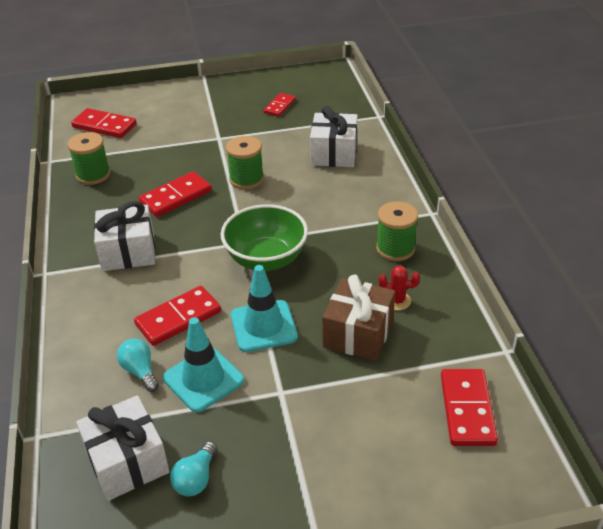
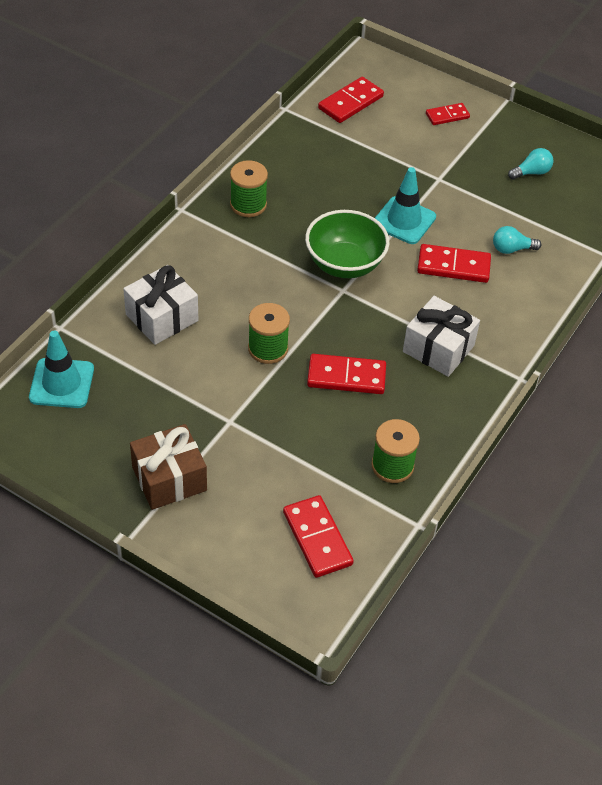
camera: 140 degrees left, 10 degrees up
white gift [76,395,170,501] -> none
turquoise light bulb [117,339,159,392] -> turquoise light bulb turned 75 degrees clockwise [493,226,542,254]
turquoise traffic cone [163,317,244,412] -> turquoise traffic cone moved to [29,331,94,408]
red domino [263,93,295,117] -> red domino moved to [426,103,470,125]
brown gift [322,274,395,361] -> brown gift moved to [130,424,207,510]
red cactus [379,266,420,310] -> none

